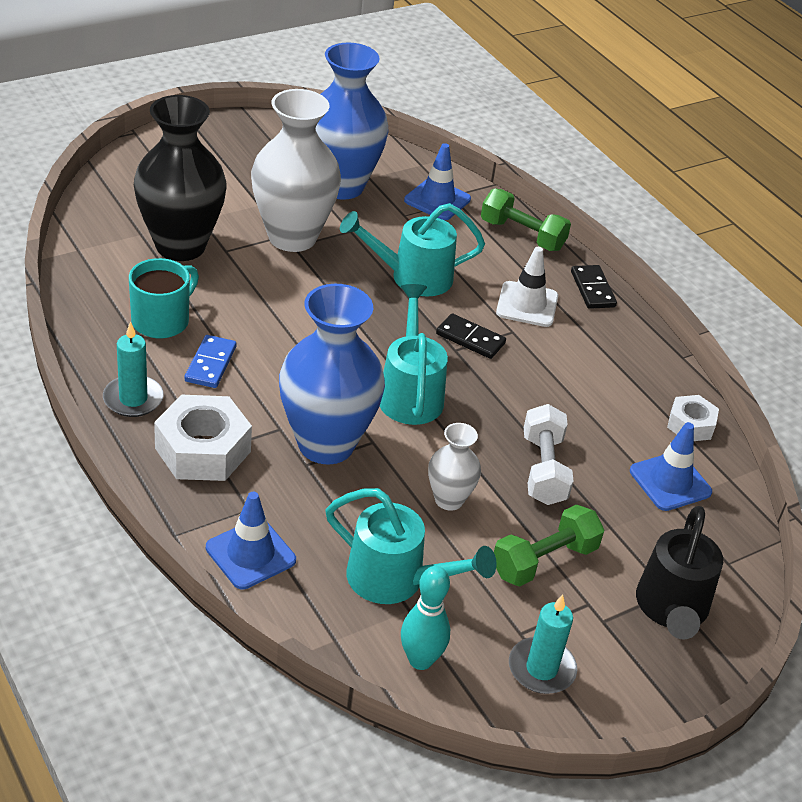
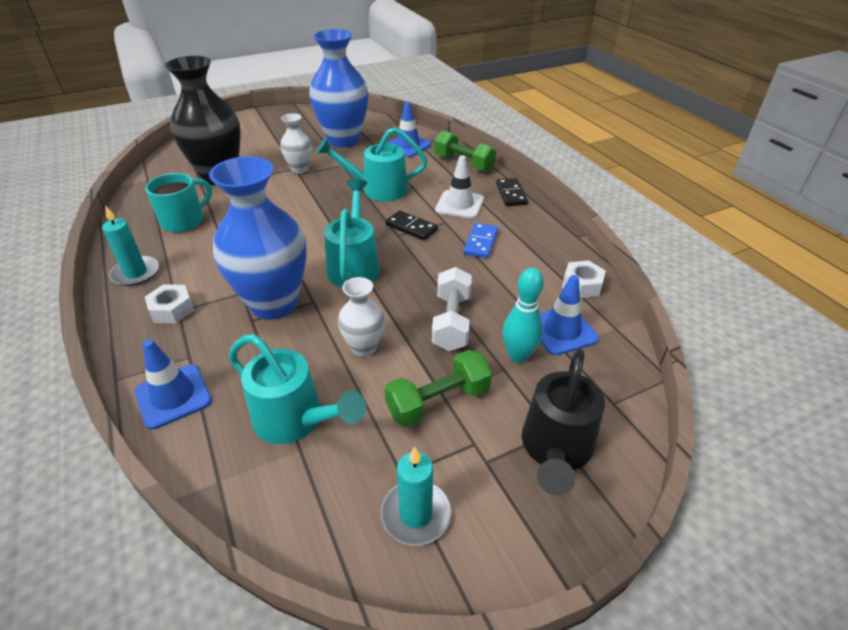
camera: 10 degrees right, 0 degrees up
white nut [154,395,252,481] -> white nut [145,284,194,323], size x0.58
blue domino [185,335,236,388] -> blue domino moved to [463,223,498,258]
white vase [251,89,341,252] -> white vase [280,113,312,173], size x0.50
turquoise bowling pin [401,566,450,670] -> turquoise bowling pin moved to [503,268,544,363]

